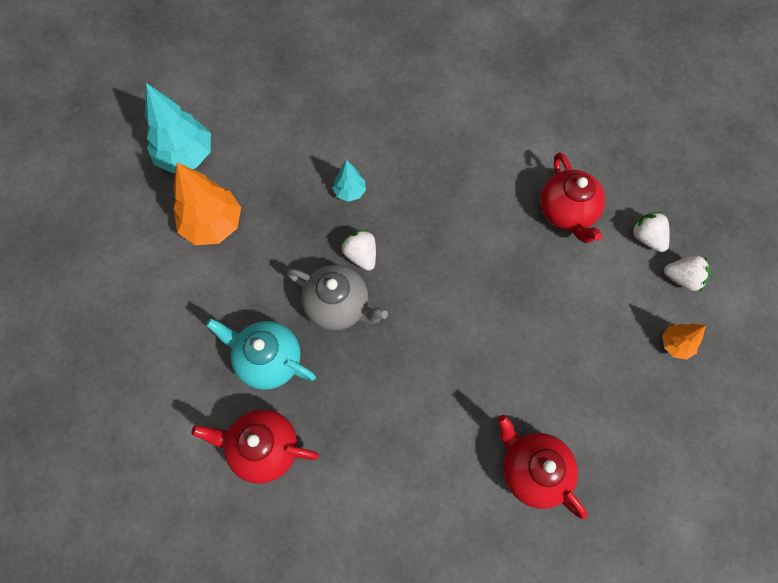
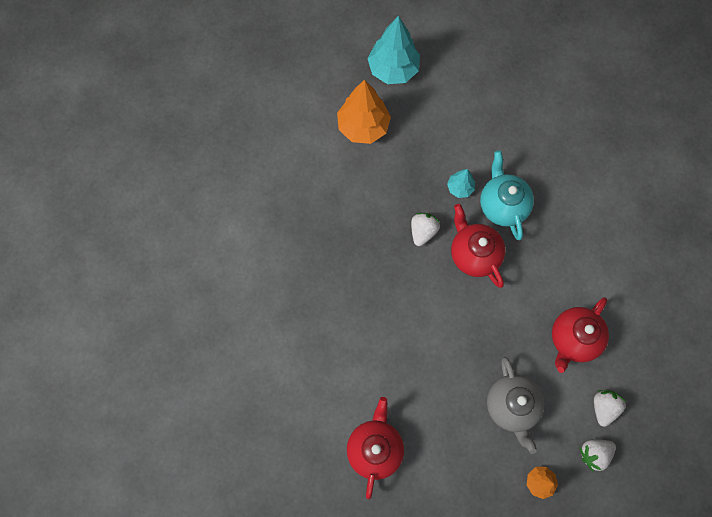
camera: 50 degrees right, 5 degrees up
red teapot [191,409,319,484] -> red teapot moved to [451,204,505,288]
turquoise teapot [206,318,316,390] -> turquoise teapot moved to [480,150,534,240]
grey teapot [287,265,388,331] -> grey teapot moved to [487,357,544,454]
white strawberry [664,256,710,291] -> white strawberry turned 90 degrees clockwise [580,440,616,472]

